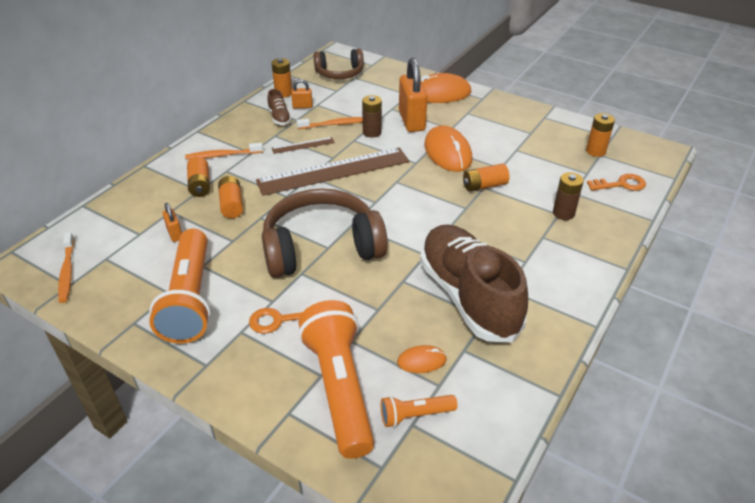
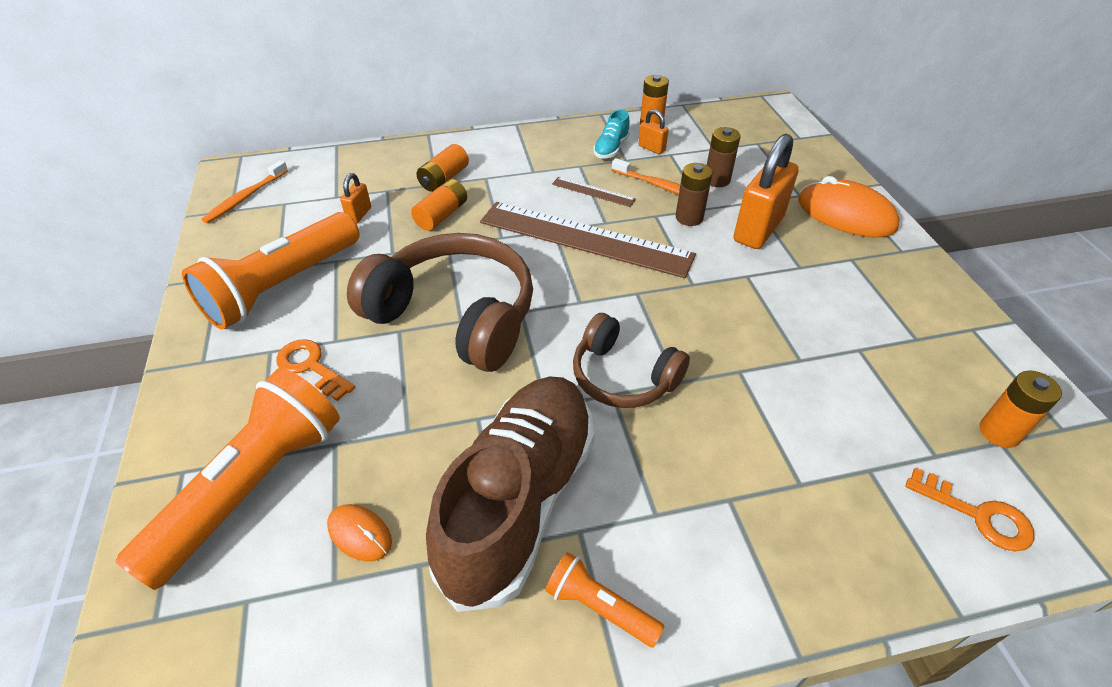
camera: 45 degrees right, 5 degrees up
orange toothbrush [185,143,263,159] -> none
brown shoe [267,89,292,125] -> turquoise shoe [593,110,630,159]
brown headphones [314,49,364,79] -> brown headphones moved to [573,313,690,408]
orange flashlight [381,395,457,427] -> orange flashlight moved to [545,552,665,648]
orange mouse [424,125,472,172] -> none
orange battery [463,164,509,192] -> none
brown battery [553,172,584,220] -> brown battery moved to [707,127,741,187]

